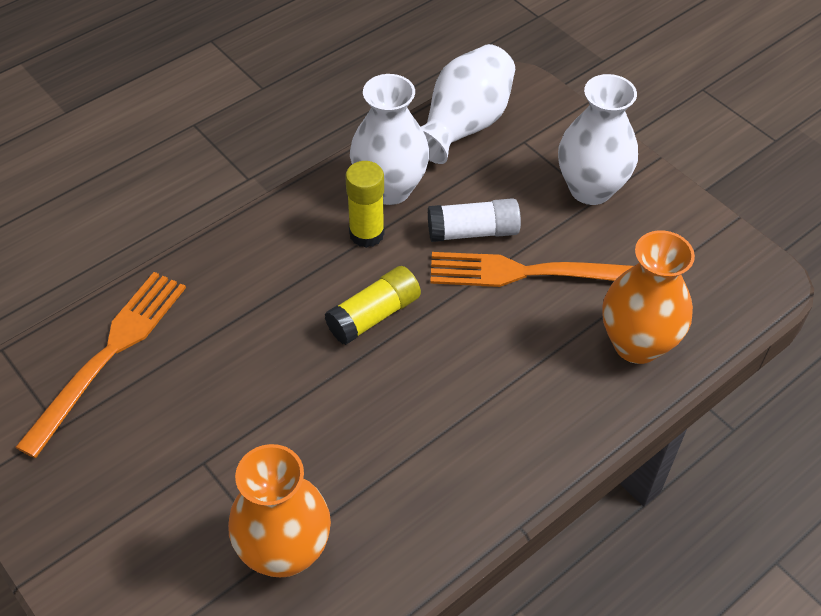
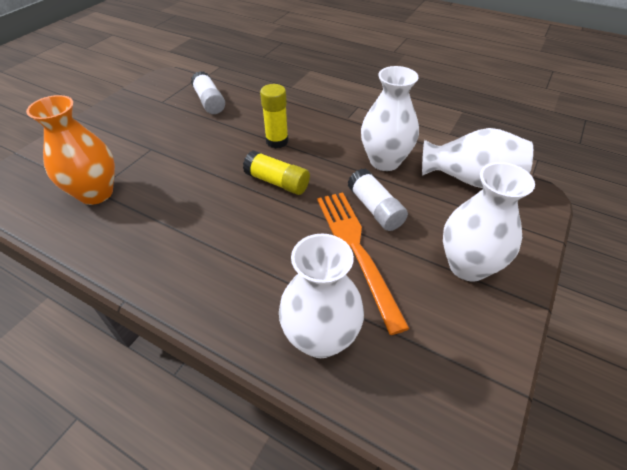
camera: 70 degrees right, 5 degrees down
orange fork [15,272,186,458] -> white glue stick [191,71,225,114]
yellow glue stick [345,161,385,248] -> yellow glue stick moved to [260,84,289,148]
orange vase [602,230,695,364] -> white vase [279,234,364,358]

